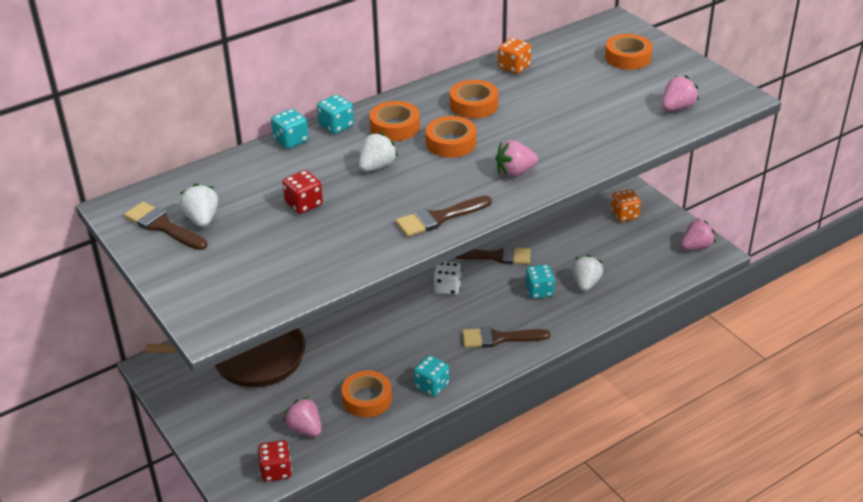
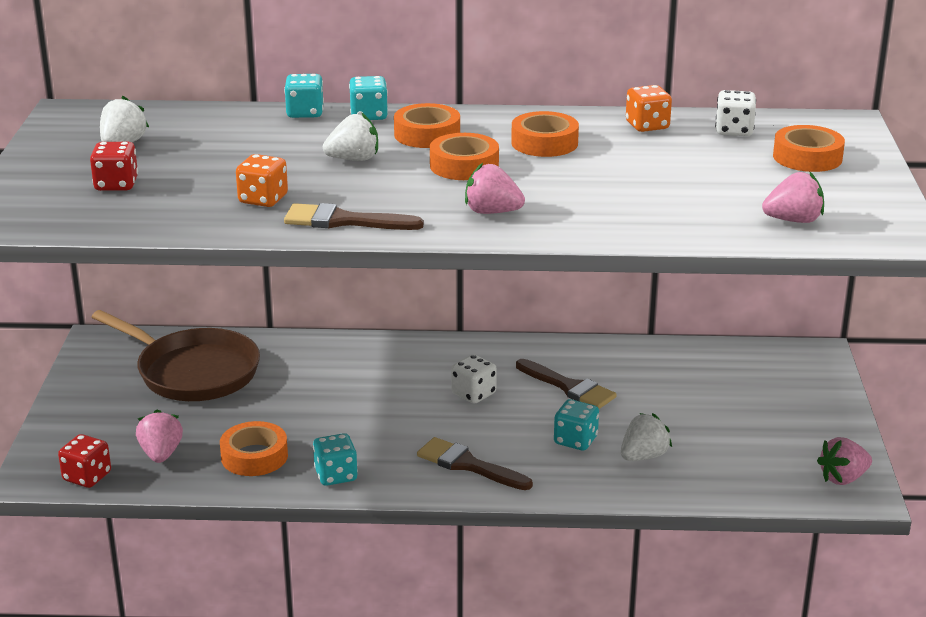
camera: 35 degrees right, 10 degrees down
brown brush [124,202,207,250] -> none
red dice [283,170,323,214] -> red dice moved to [90,142,138,191]
orange dice [611,189,641,222] -> orange dice moved to [236,154,288,207]
pink strawberry [681,219,715,250] -> pink strawberry turned 150 degrees clockwise [817,437,872,485]
none -> white dice [715,90,756,136]

